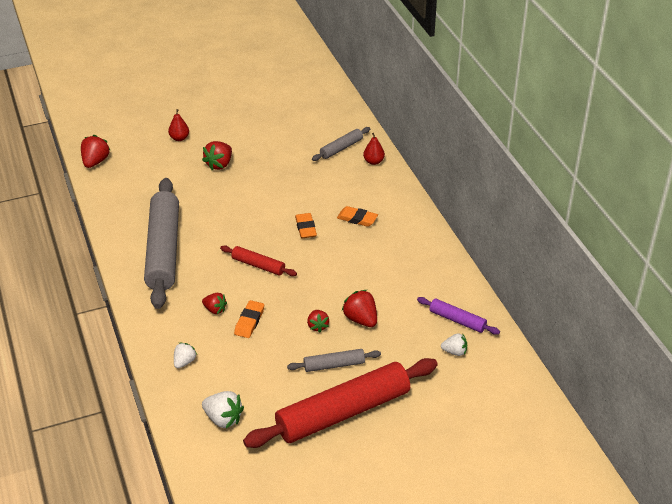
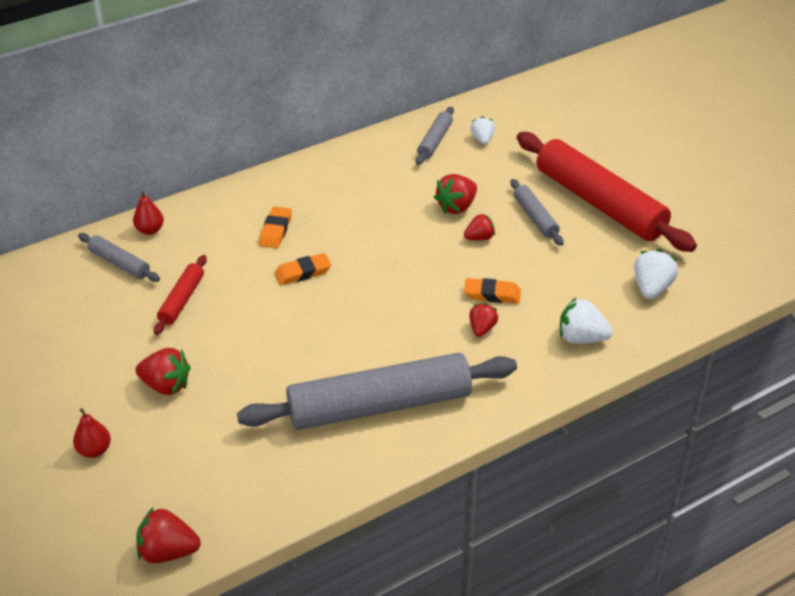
camera: 100 degrees left, 0 degrees up
white strawberry [174,343,197,368] -> white strawberry [560,298,613,343], size x1.54
red rolling pin [220,245,297,276] -> red rolling pin moved to [154,255,207,335]
purple rolling pin [417,297,500,335] -> grey rolling pin [416,107,454,165]

